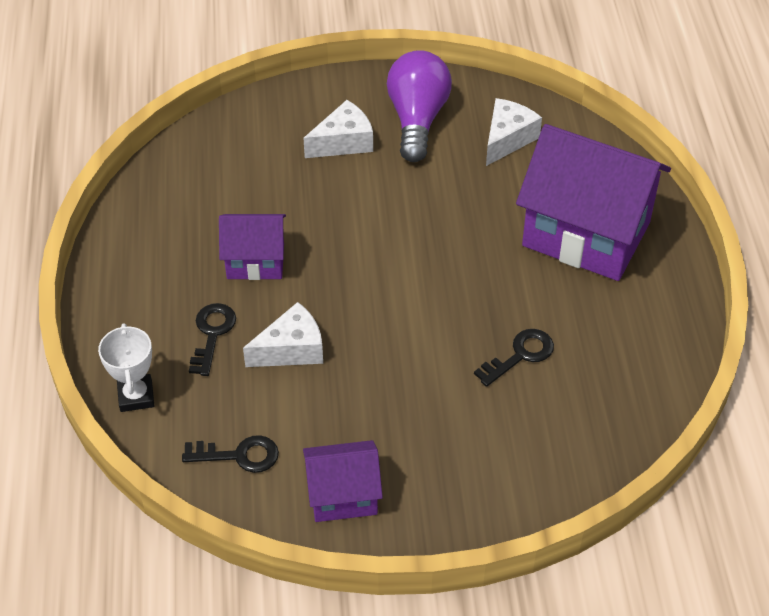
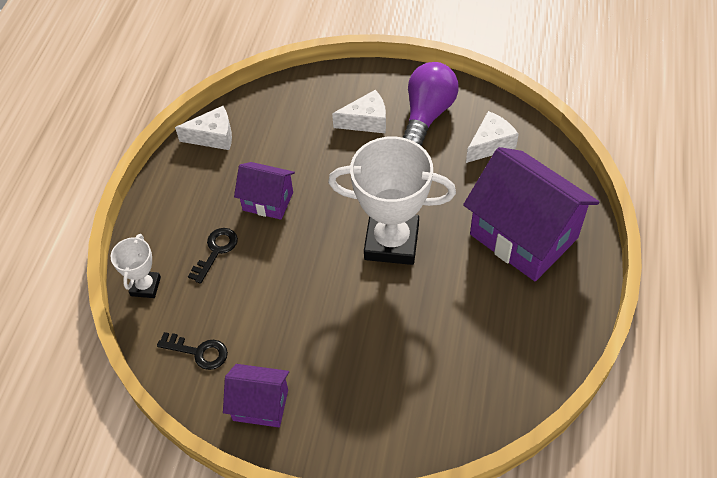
camera: 20 degrees right, 5 degrees up
white cheese [243,302,323,367] -> white cheese moved to [175,106,232,150]
black key [474,329,554,387] -> none
none -> white trophy [328,137,456,265]

